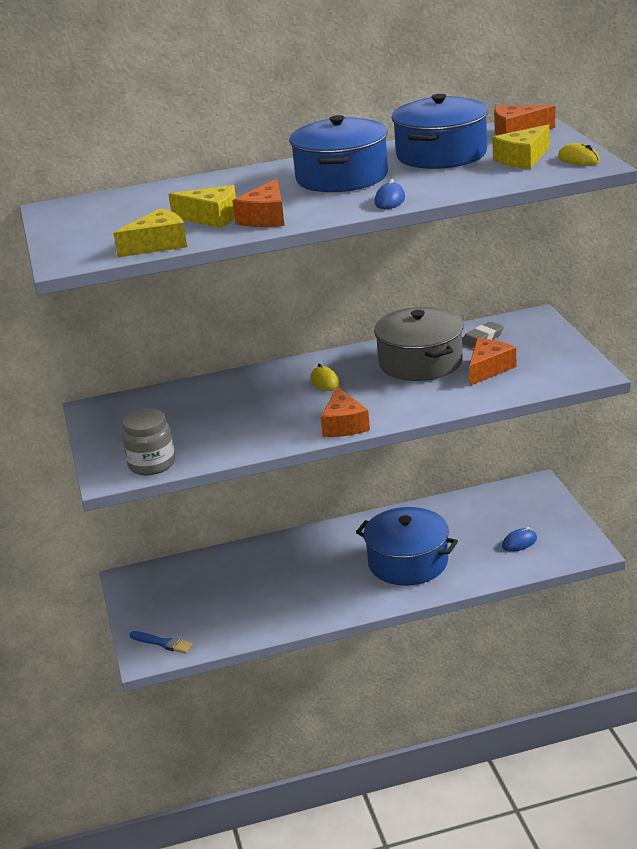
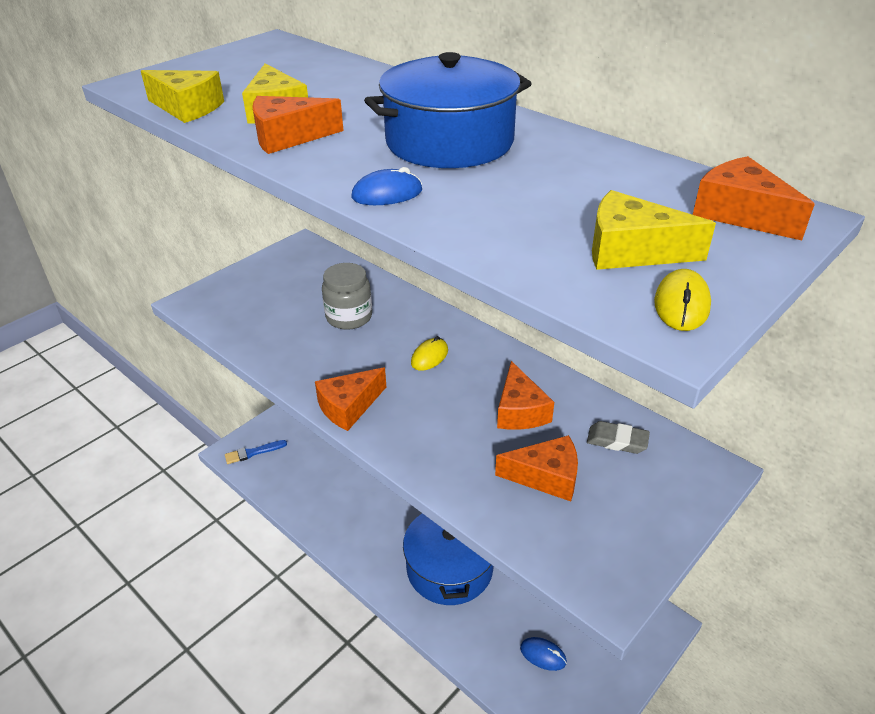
camera: 55 degrees right, 10 degrees up
grey jar [122,409,175,475] -> grey jar moved to [322,263,372,330]
blue brush [129,631,193,654] -> blue brush turned 75 degrees clockwise [225,440,287,464]
grey pot [374,307,464,381] -> orange cheese [497,361,554,430]
blue pot [391,94,488,169] -> none

